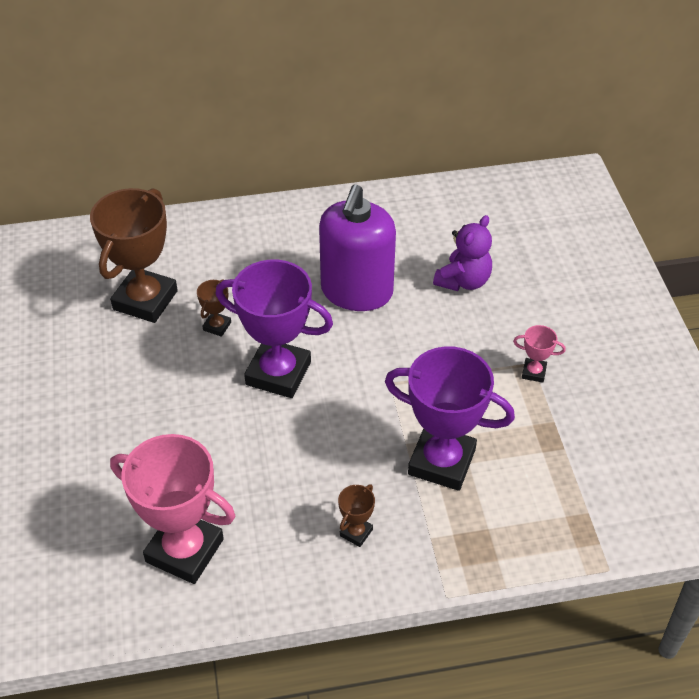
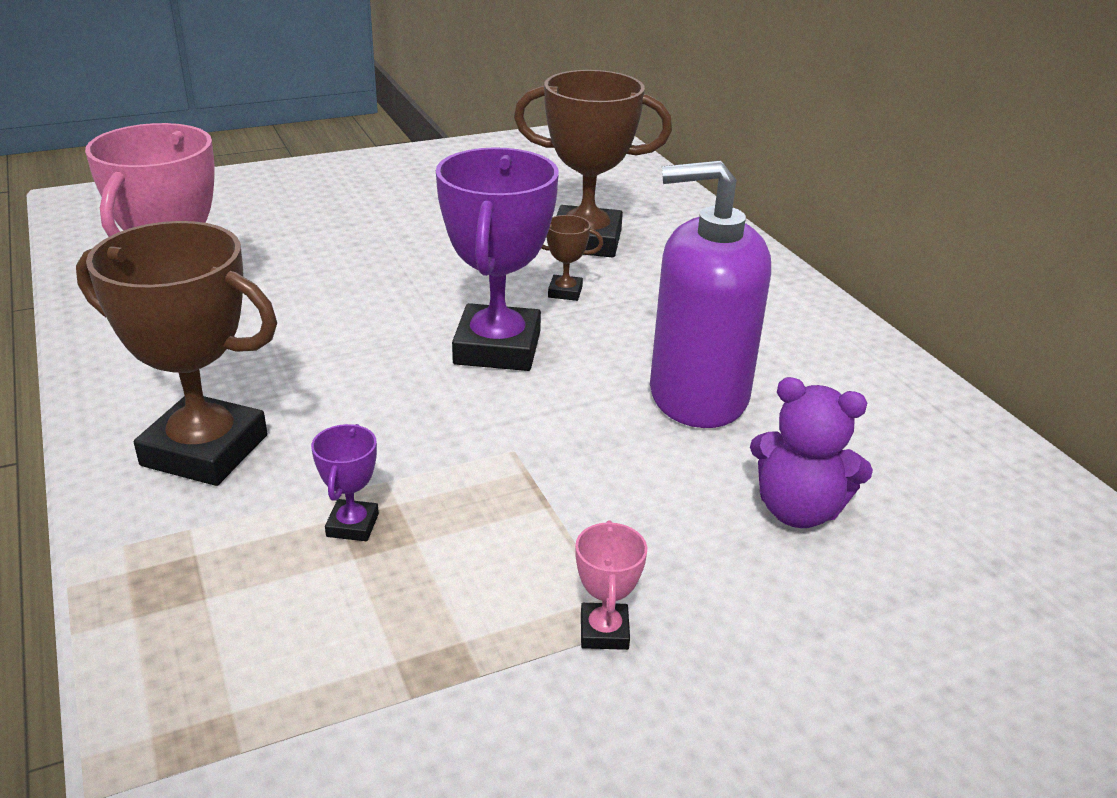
camera: 75 degrees right, 15 degrees down
brown trophy [338,484,375,547] -> brown trophy [76,221,277,486], size x2.32
purple trophy [385,346,515,491] -> purple trophy [311,424,379,541], size x0.43

